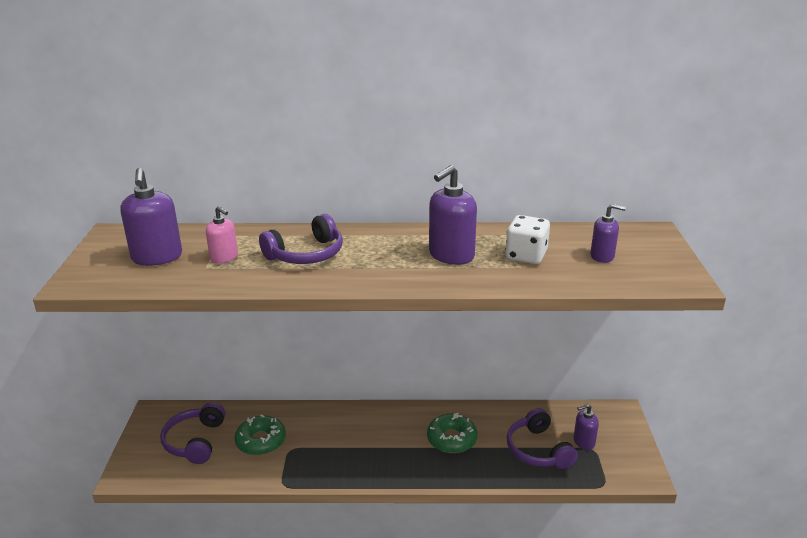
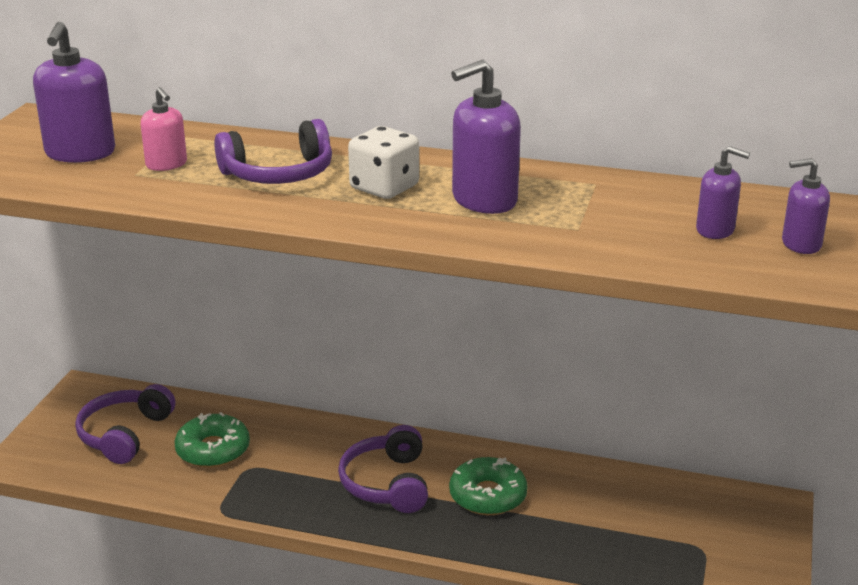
camera: 15 degrees right, 0 degrees up
white dice [505,215,550,264] -> white dice moved to [348,126,419,199]
purple headphones [507,408,578,469] -> purple headphones moved to [338,425,428,513]
purple soap dispenser [574,404,599,450] -> purple soap dispenser moved to [782,158,830,254]

